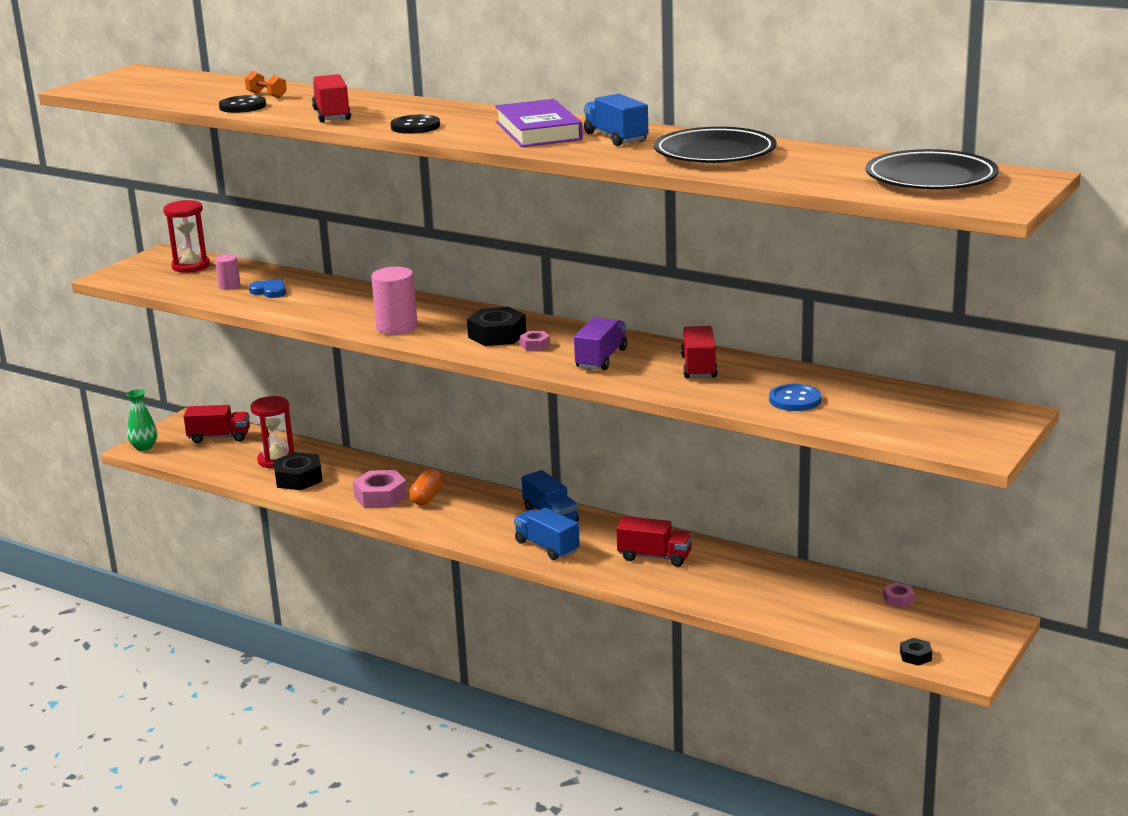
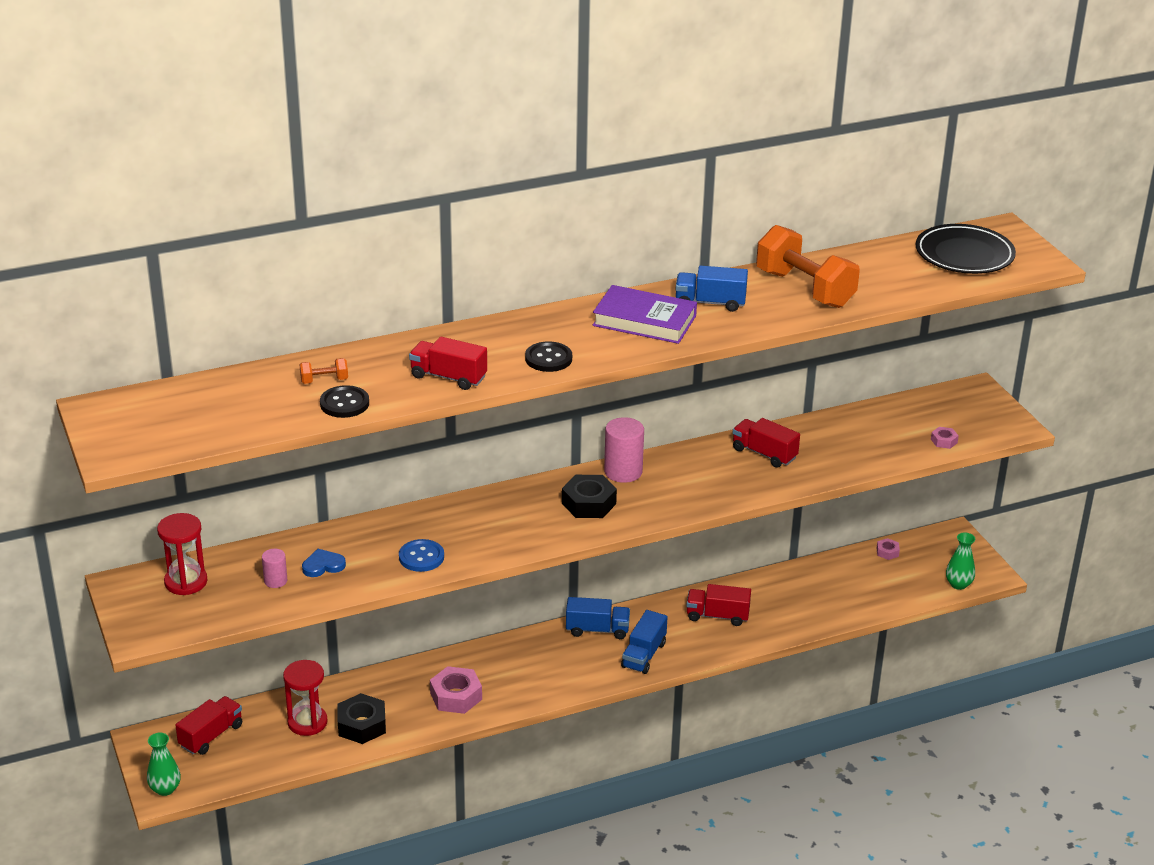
camera: 55 degrees left, 10 degrees up
pink cylinder [371,267,418,335] -> pink cylinder moved to [604,417,644,483]
orange capsule [409,468,443,505] -> none
blue truck [514,507,580,560] -> blue truck turned 60 degrees counterclockwise [621,610,667,674]
pink nut [520,331,550,351] -> pink nut moved to [931,427,959,449]
purple truck [574,317,627,370] -> none
red truck [616,516,692,567] -> red truck turned 135 degrees counterclockwise [686,584,751,626]
black plate [654,127,776,163] -> orange dumbbell [756,225,860,308]
blue button [769,384,821,411] -> blue button moved to [399,539,444,572]
black nut [900,638,932,666] -> green vase [946,532,975,590]

